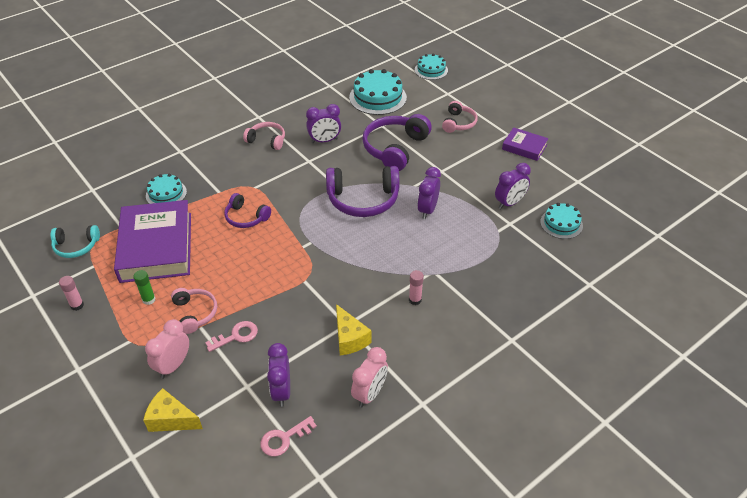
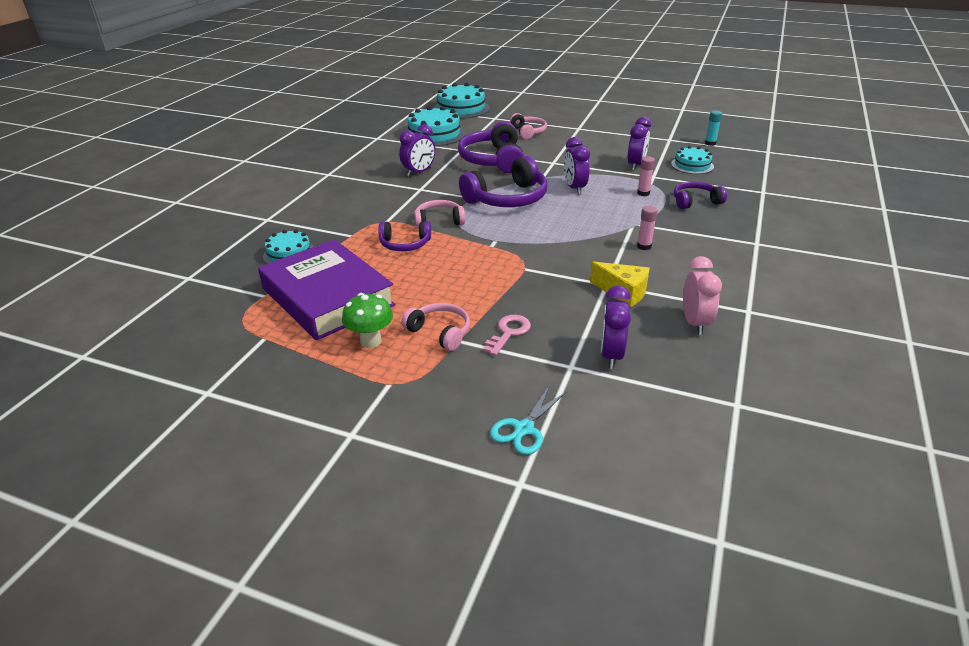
camera: 30 degrees left, 10 degrees down
turquoise headphones [51,225,100,258] -> none
pink glue stick [59,276,84,311] -> pink glue stick moved to [637,156,655,196]
green glue stick [133,270,156,305] -> green mushroom [342,293,393,348]
yellow cheese [143,388,203,432] -> turquoise scissors [490,385,567,455]
pink clock [145,319,189,379] -> none
pink headphones [243,122,285,150] -> pink headphones moved to [414,200,465,229]
pink key [260,416,317,457] -> none
purple clock [267,343,290,407] -> purple clock turned 45 degrees clockwise [601,285,631,369]
turquoise cake [415,53,448,80] -> turquoise cake [434,83,490,119], size x1.64
purple book [502,127,549,161] -> none
none -> purple headphones [674,181,727,209]
none -> turquoise glue stick [705,110,722,146]

